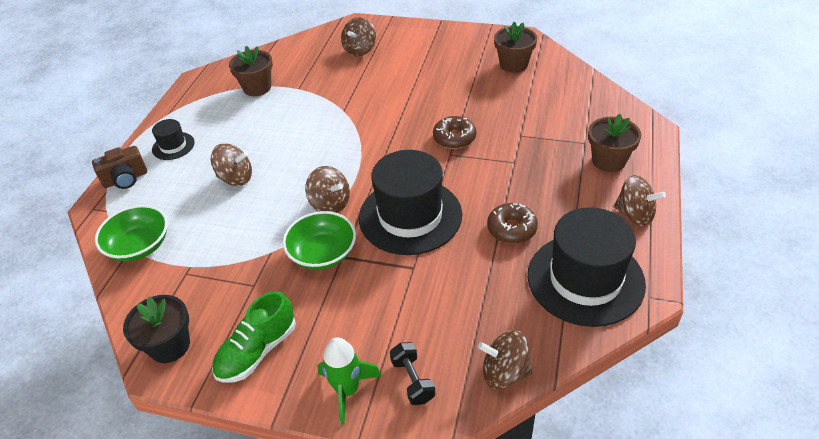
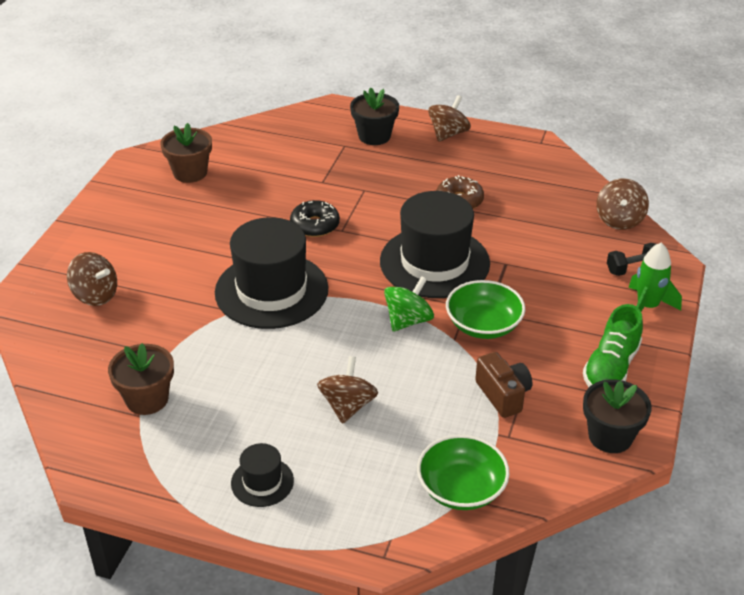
camera: 90 degrees left, 5 degrees down
brown camera [92,146,147,189] -> brown camera moved to [475,352,532,418]
green shoe [212,291,296,383] -> green shoe turned 75 degrees clockwise [583,304,643,387]
brown spinning top [305,166,350,213] -> green spinning top [384,276,434,332]
brown donut [433,116,476,149] -> black donut [290,200,340,237]
black hat [528,207,646,327] -> black hat moved to [215,217,328,329]
brown flower pot [588,114,641,172] -> black flower pot [350,87,399,145]

